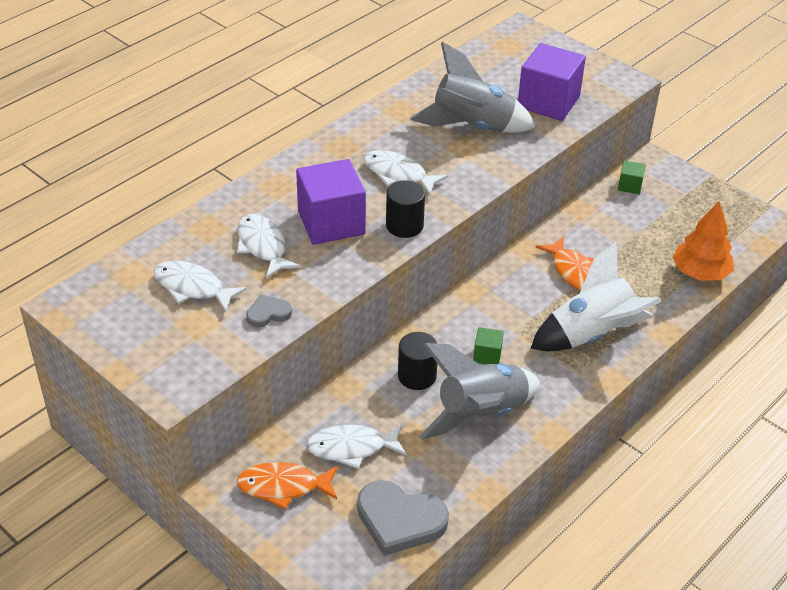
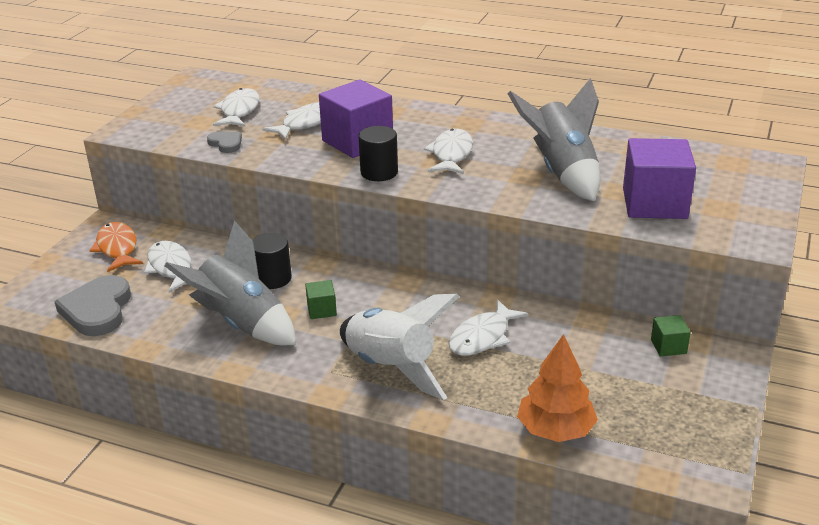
camera: 70 degrees right, 10 degrees down
orange fish [536,236,594,291] -> white fish [449,299,528,356]

